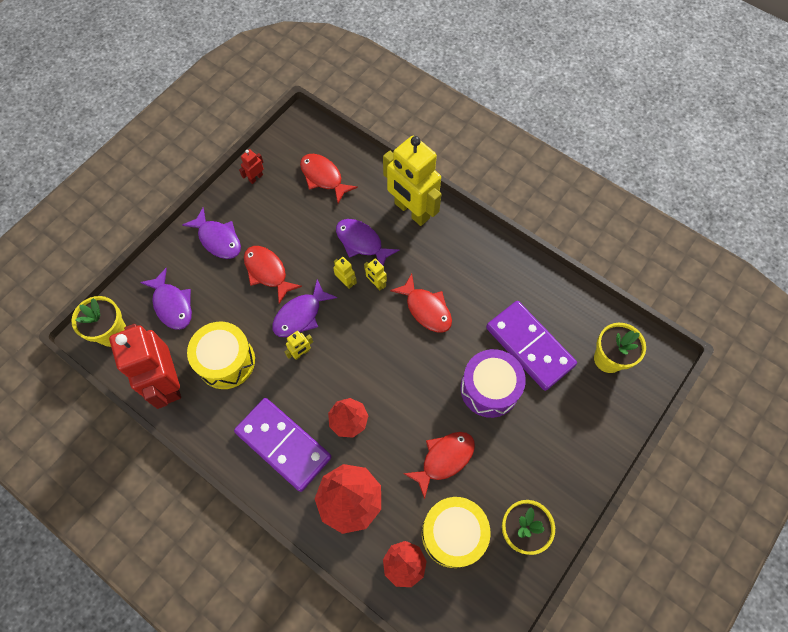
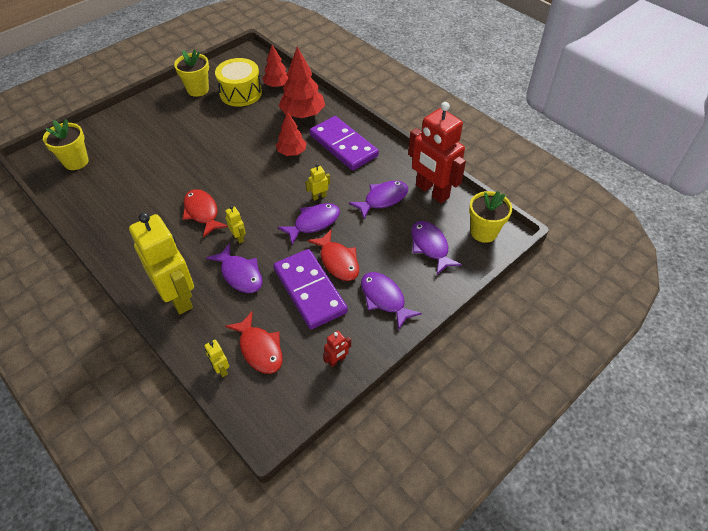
camera: 170 degrees left, 15 degrees down
red robot [109,324,181,409] -> red robot turned 150 degrees clockwise [408,102,466,203]
yellow drum [187,322,255,389] -> purple fish [349,181,408,219]
yellow robot [333,257,357,289] -> yellow robot moved to [204,340,229,377]
red fish [403,432,475,499] -> none
purple drum [461,349,526,418] -> none
purple domino [486,301,577,391] -> purple domino moved to [273,249,348,329]

